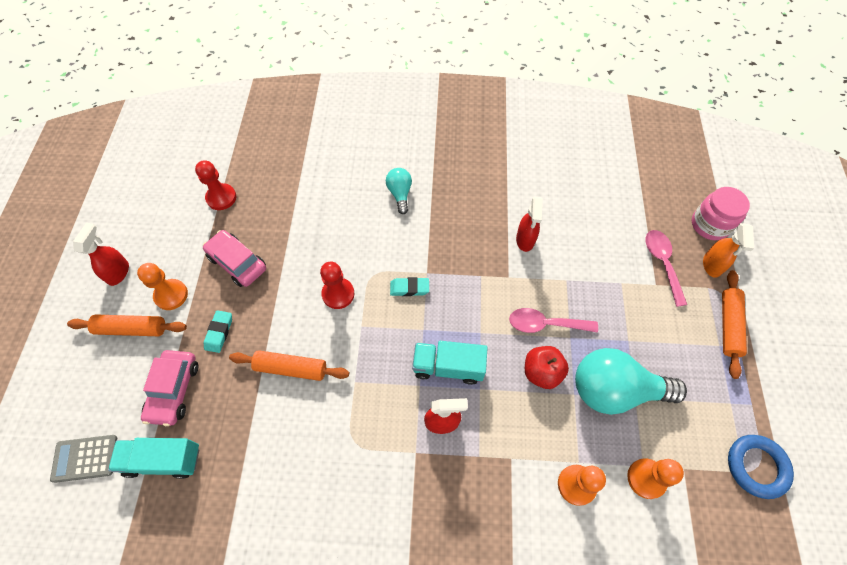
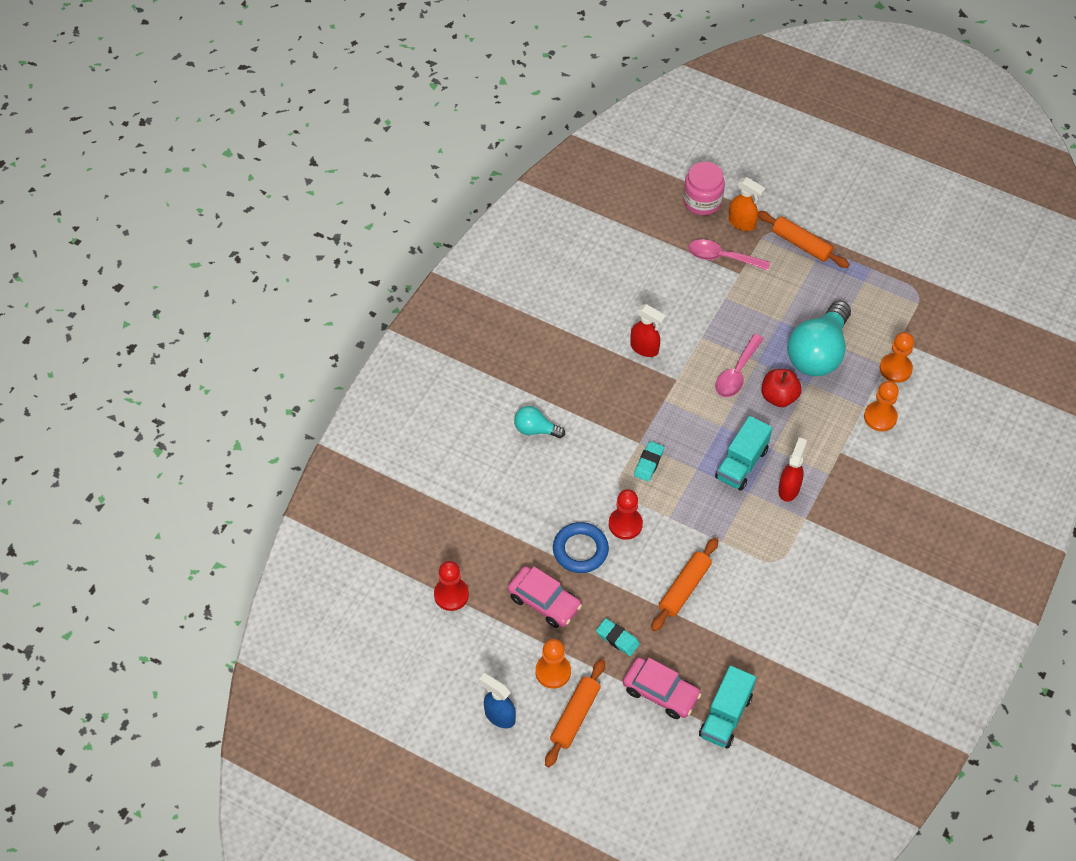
camera: 65 degrees left, 5 degrees down
grey calculator [50,435,117,483] -> none
red spray bottle [73,223,129,286] -> blue spray bottle [479,673,516,728]
pink car [203,230,266,287] -> pink car turned 120 degrees counterclockwise [507,566,582,628]
blue ring [728,435,794,499] -> blue ring moved to [553,522,609,573]

